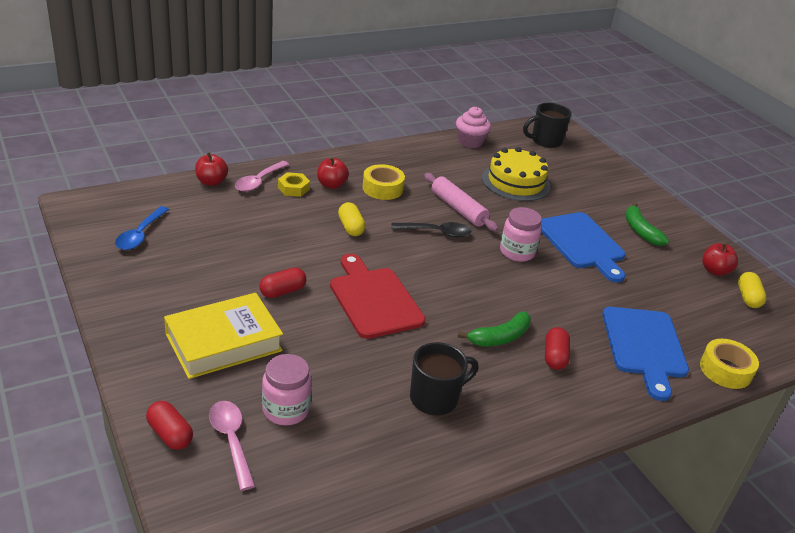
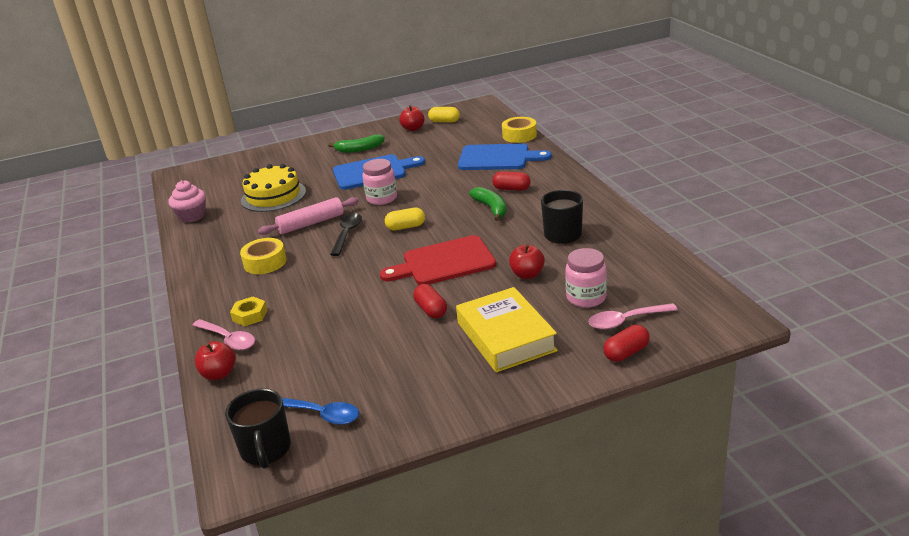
camera: 75 degrees left, 5 degrees down
red apple [317,157,349,189] -> red apple moved to [509,244,545,279]
yellow capsule [338,202,366,236] -> yellow capsule moved to [385,208,425,230]
black mug [523,103,571,148] -> black mug moved to [225,389,291,469]

